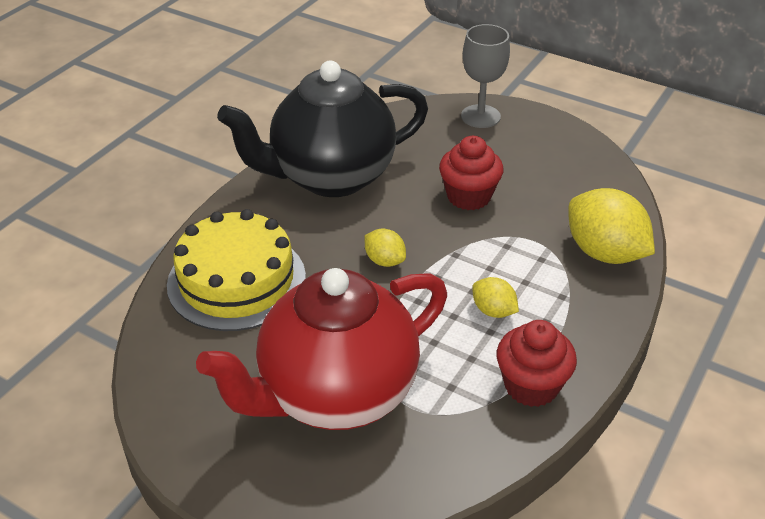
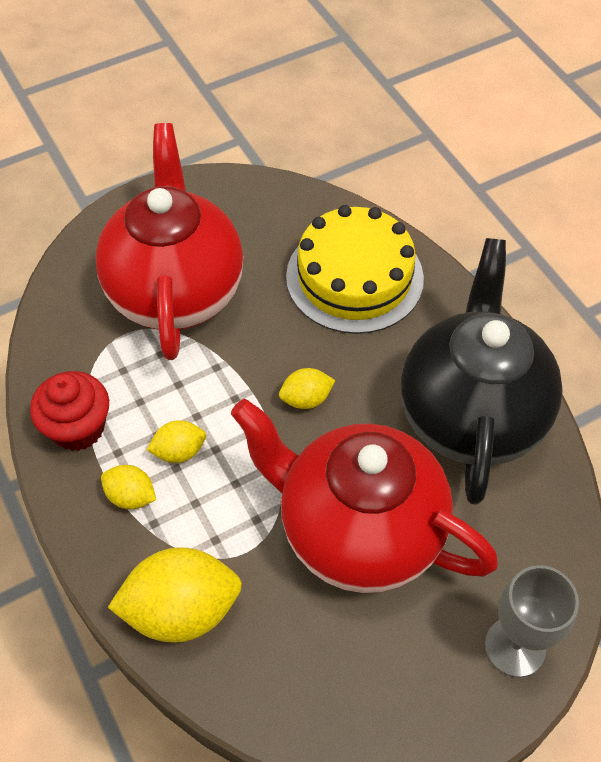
camera: 120 degrees right, 15 degrees up
red cupcake [439,136,504,210] -> red teapot [231,399,498,593]
none -> yellow lemon [101,465,156,509]

